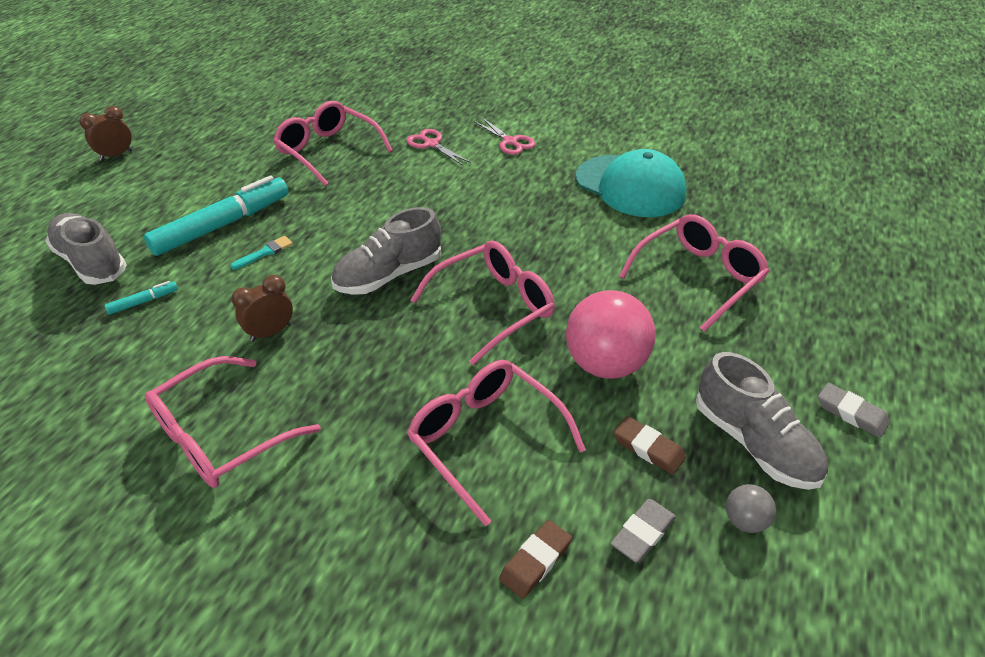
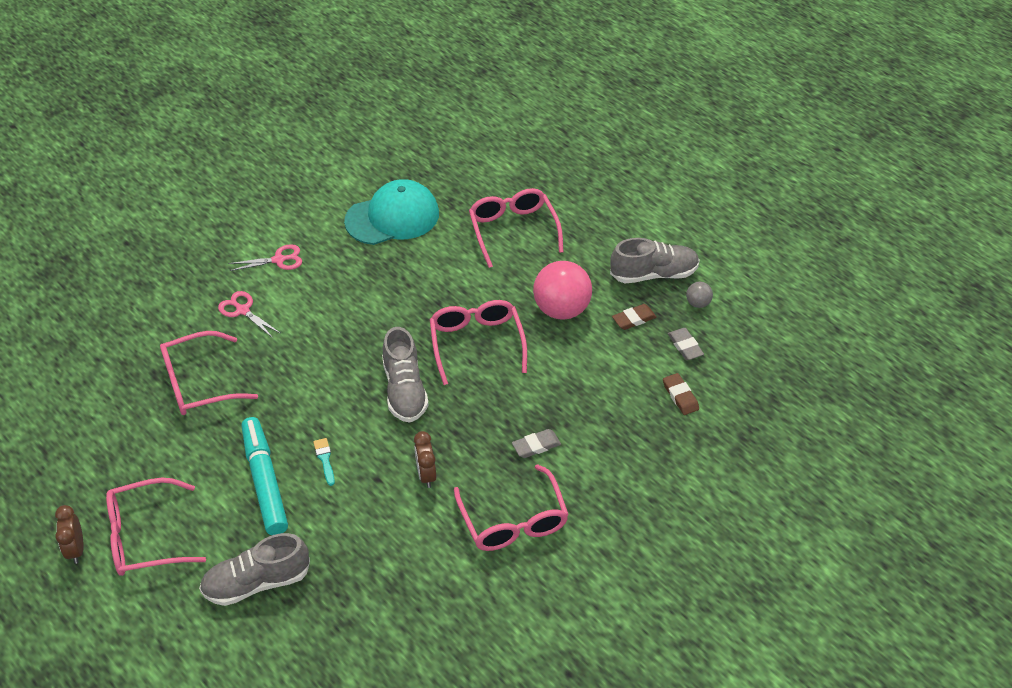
camera: 65 degrees left, 5 degrees up
turquoise marker [104,281,178,315] -> none
pink scissors [406,129,471,166] -> pink scissors turned 60 degrees clockwise [218,291,280,338]
pink glasses [407,360,586,526] -> pink glasses moved to [106,478,206,576]
grey eraser [818,383,890,438] -> grey eraser moved to [512,429,561,458]

